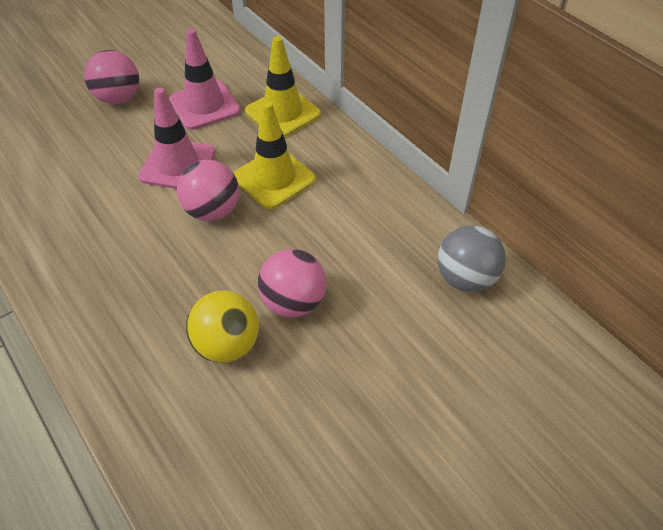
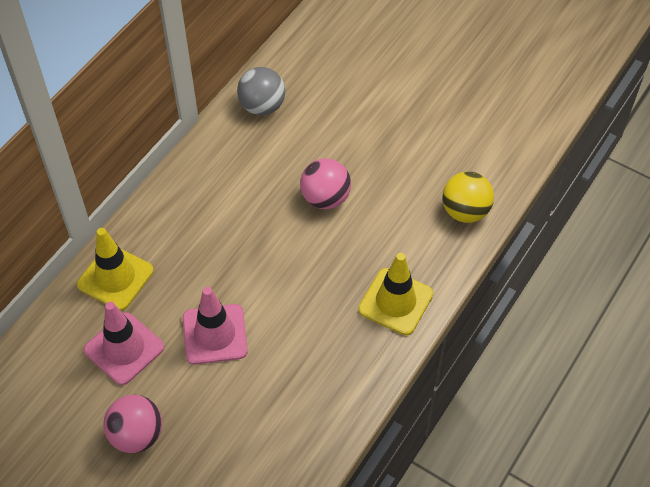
camera: 110 degrees left, 5 degrees up
pink ball [177,160,239,221] -> none
yellow ball [186,290,259,363] -> yellow ball moved to [442,171,494,223]
yellow traffic cone [233,101,316,209] -> yellow traffic cone moved to [358,253,433,335]

